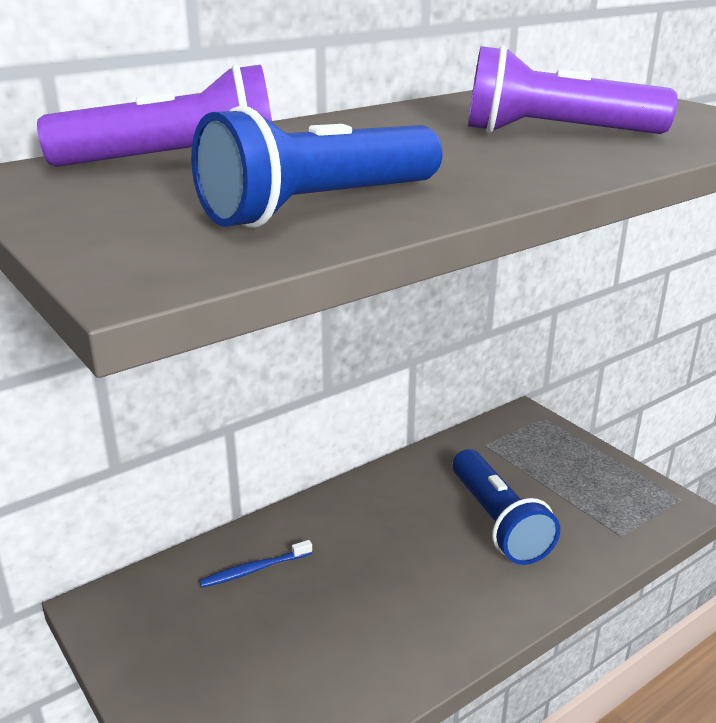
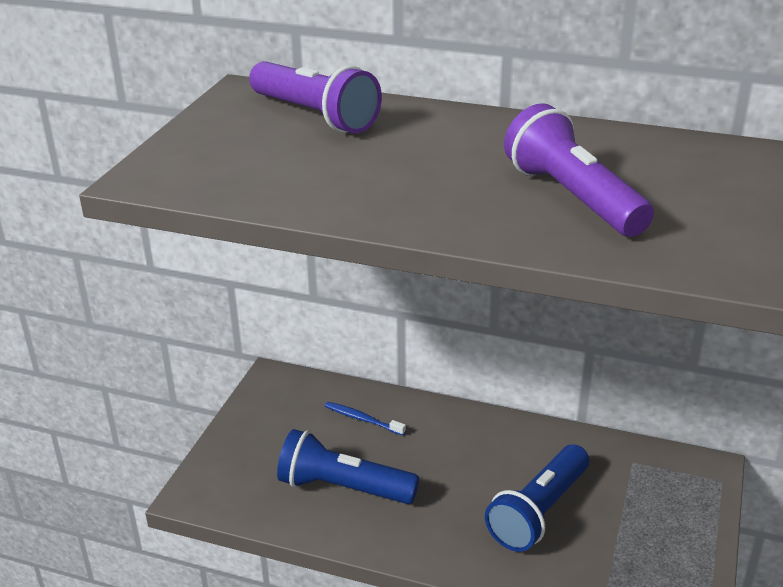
camera: 55 degrees right, 5 degrees up
blue flashlight [191,106,443,228] -> blue flashlight moved to [277,429,419,504]

